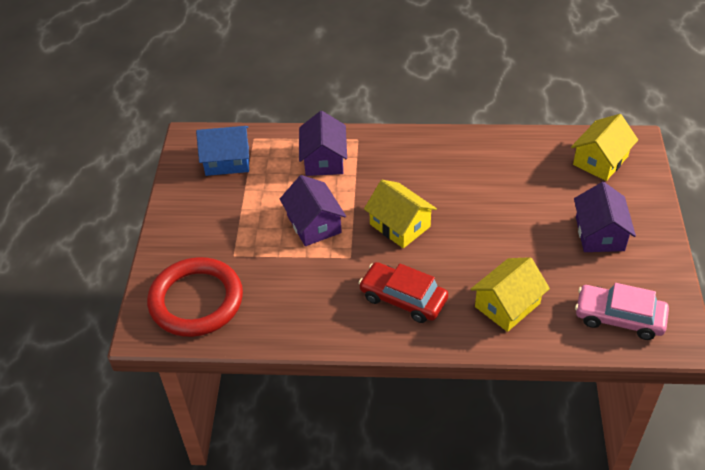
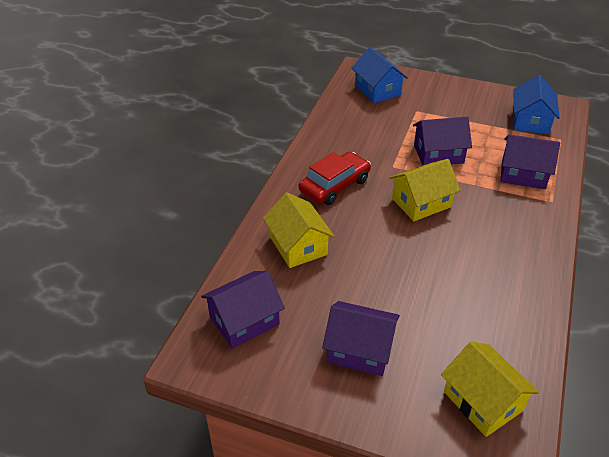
camera: 105 degrees right, 5 degrees down
red ring [147,257,243,337] -> blue house [352,47,408,103]
pink car [575,283,669,340] -> purple house [201,271,285,349]

